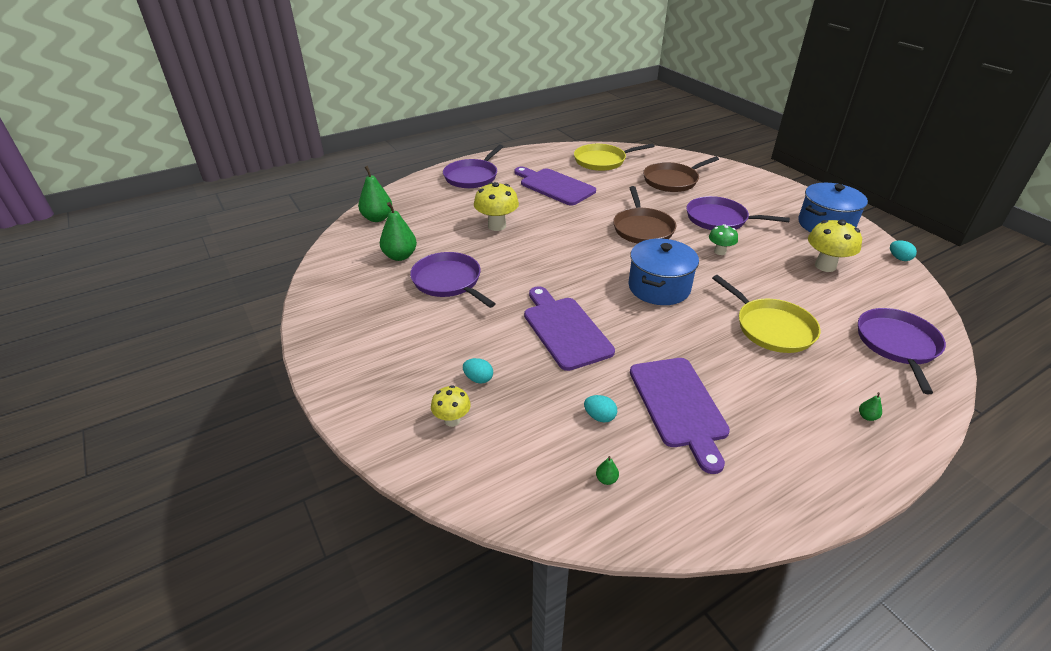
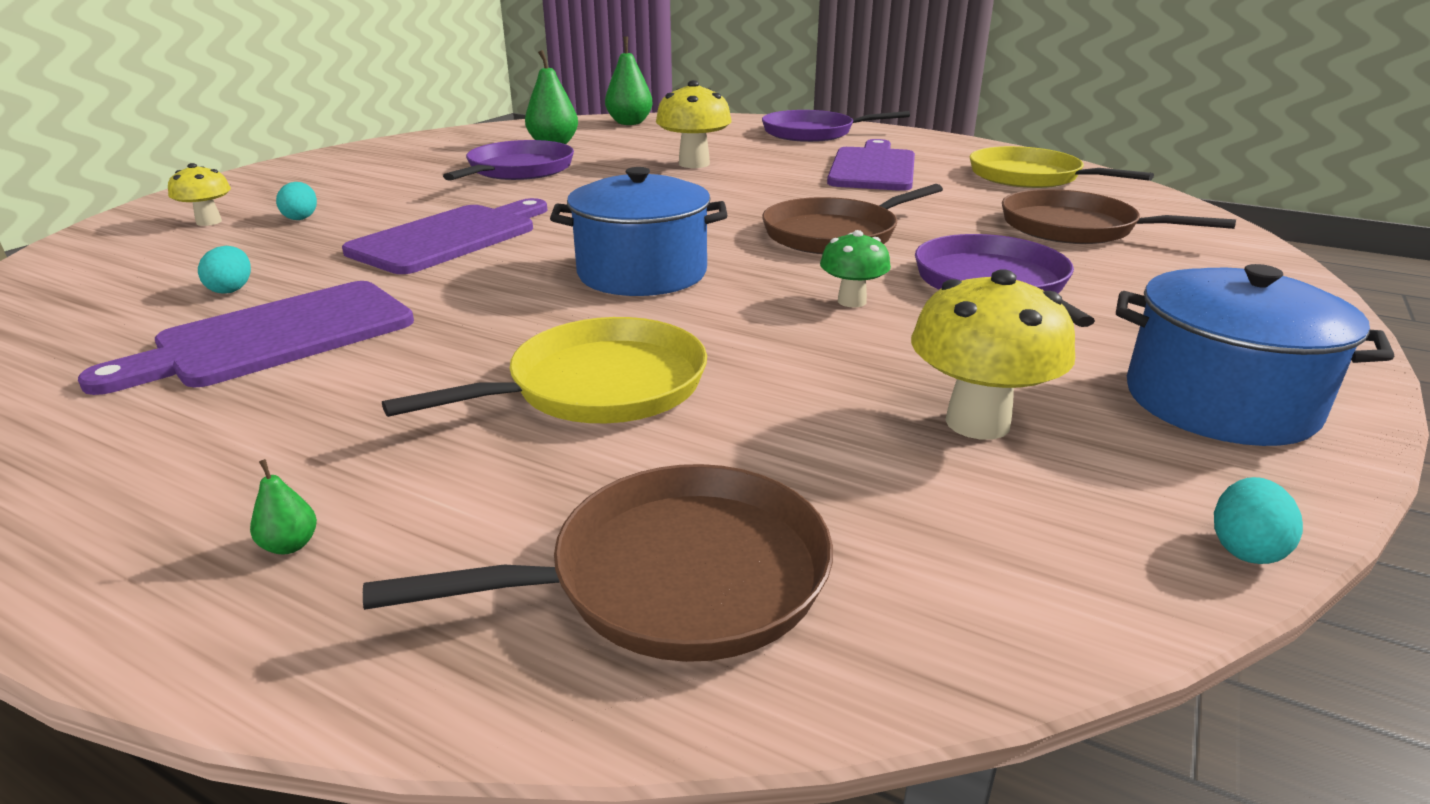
camera: 60 degrees right, 10 degrees down
green pear [596,456,619,485] -> none
yellow pan [712,275,821,353] -> yellow pan turned 150 degrees counterclockwise [382,317,707,423]
purple pan [858,308,946,394] -> brown pan [363,464,833,662]

